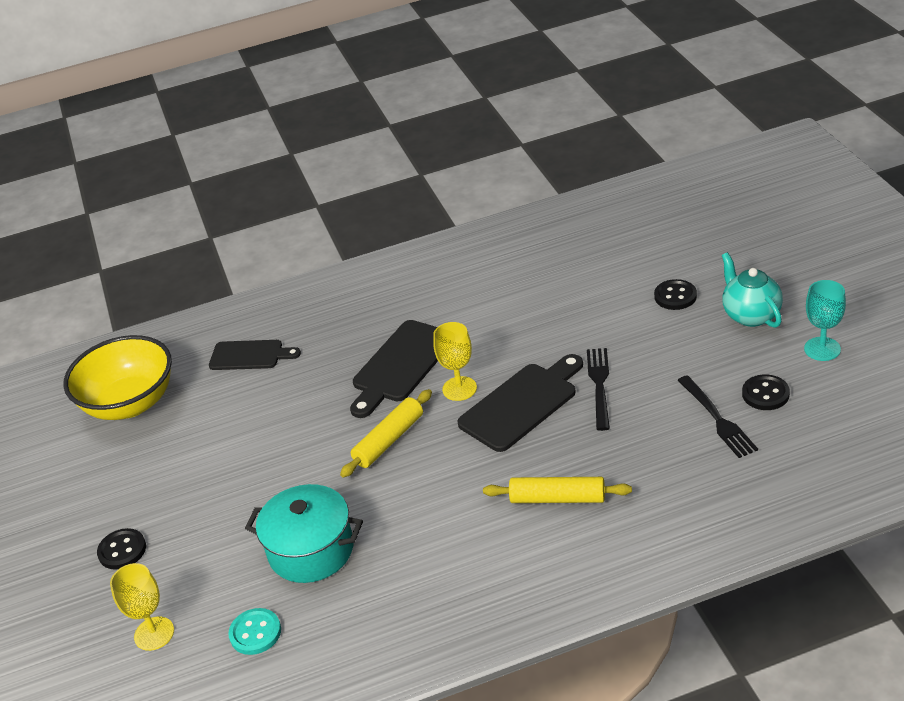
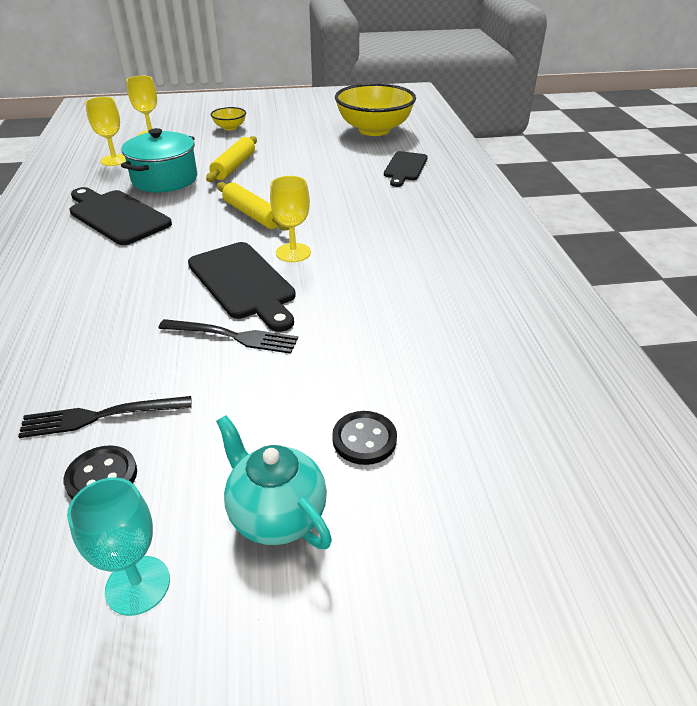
camera: 95 degrees right, 0 degrees up
black button [97,528,146,570] -> yellow bowl [211,107,246,131]
turquoise button [228,608,281,655] -> yellow goblet [85,97,126,166]
black cutting board [350,320,438,418] -> black cutting board moved to [69,187,172,245]
yellow rolling pin [483,477,632,503] -> yellow rolling pin moved to [206,136,257,182]
turquoise teapot [722,252,783,328] -> turquoise teapot turned 120 degrees counterclockwise [216,415,332,549]

